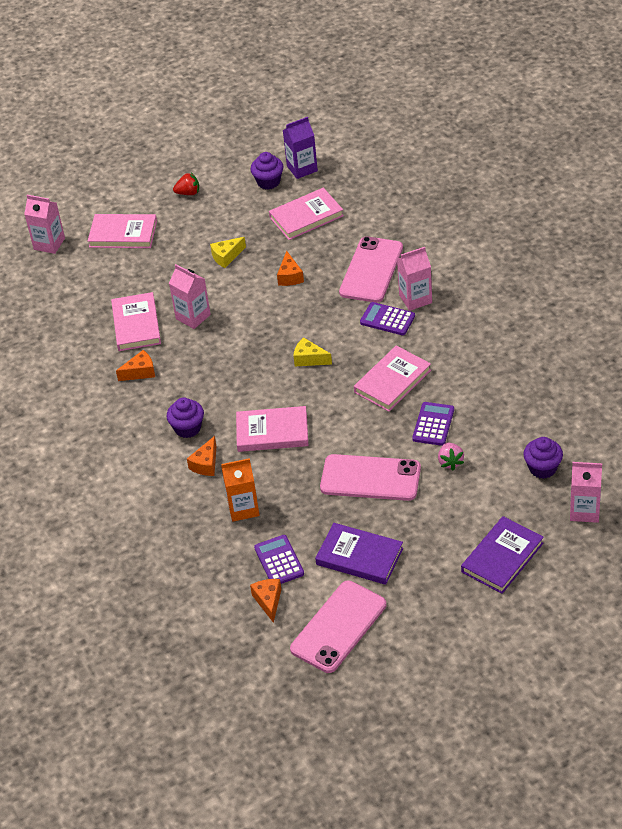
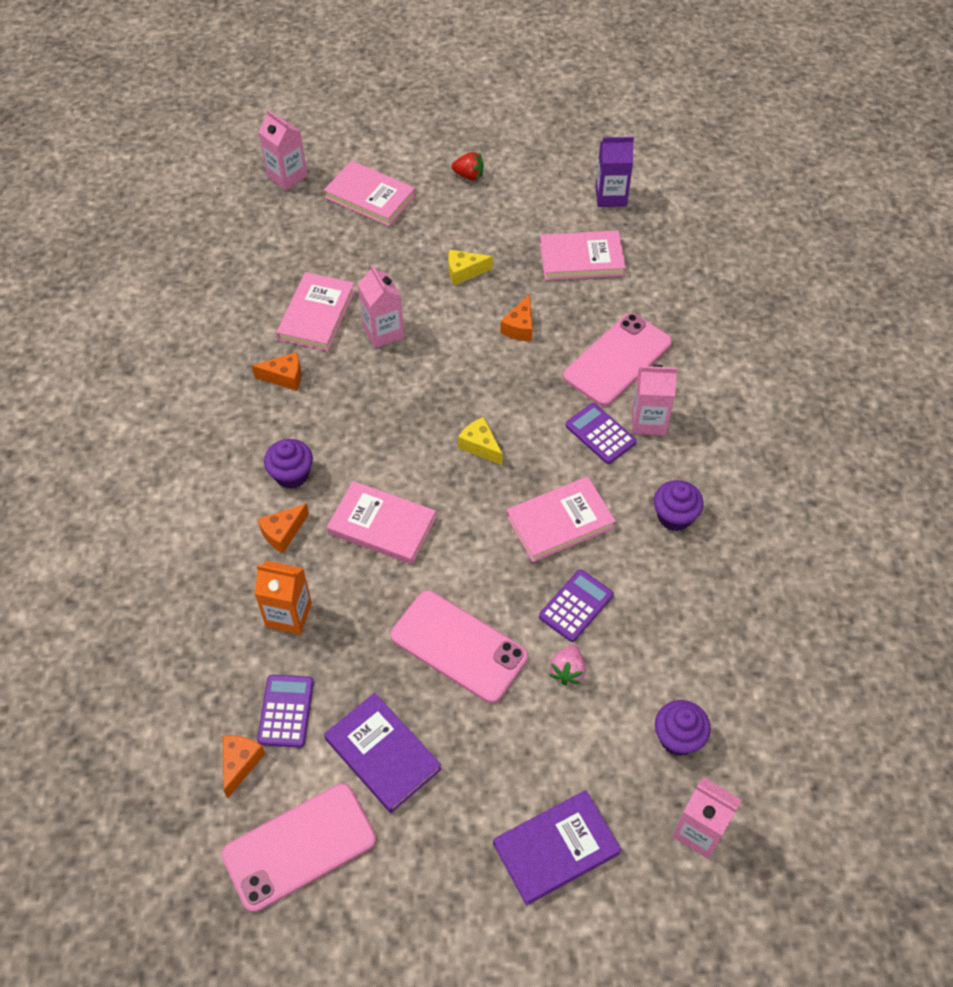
camera: 20 degrees right, 10 degrees up
purple cupcake [250,152,283,190] -> purple cupcake moved to [654,480,704,531]

